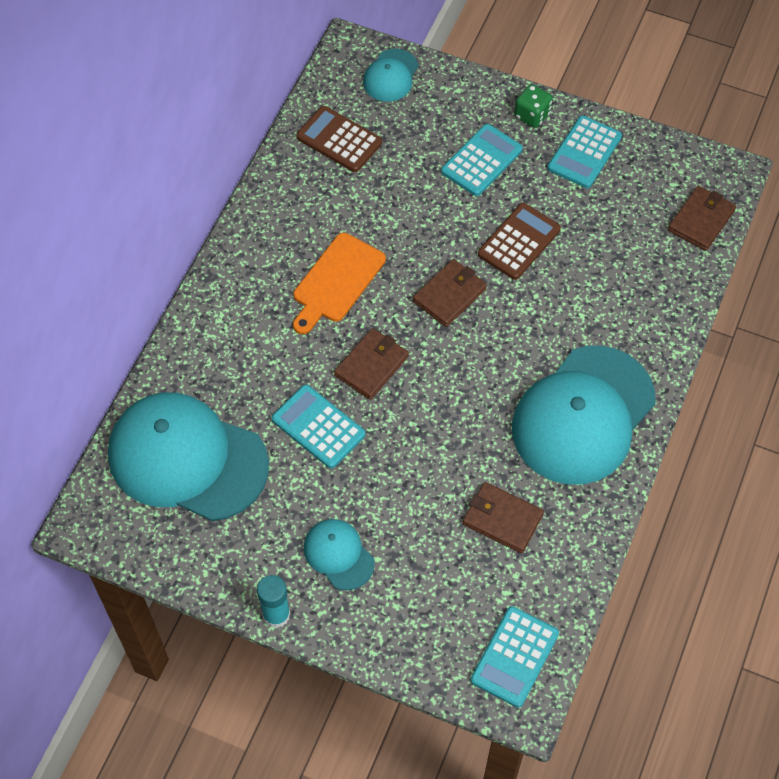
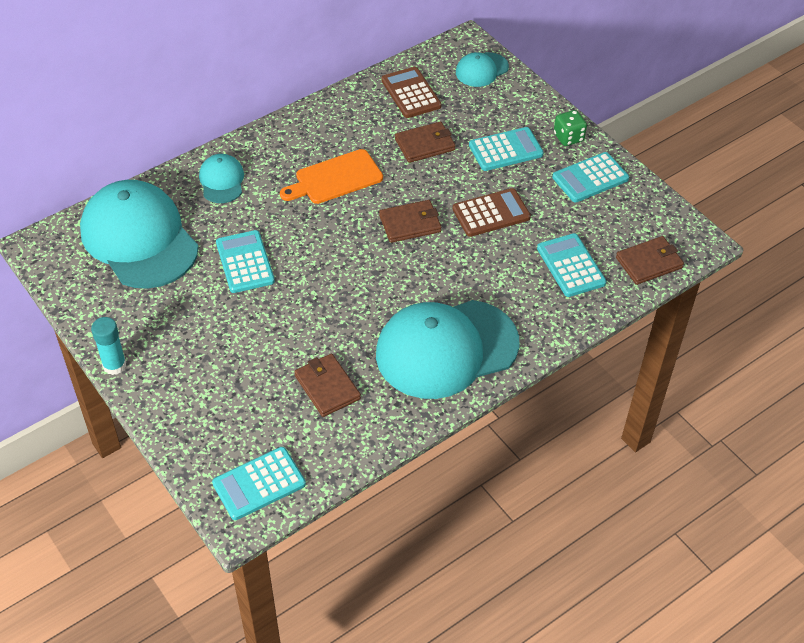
camera: 30 degrees right, 10 degrees down
turquoise cap [304,519,375,590] -> turquoise cap moved to [199,154,244,203]
brown wallet [334,328,409,400] -> brown wallet moved to [395,121,456,163]
none -> turquoise calculator [537,233,606,297]

